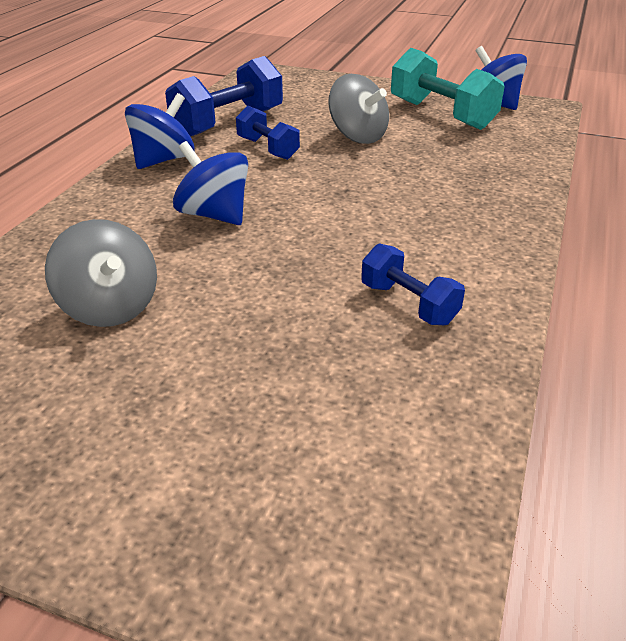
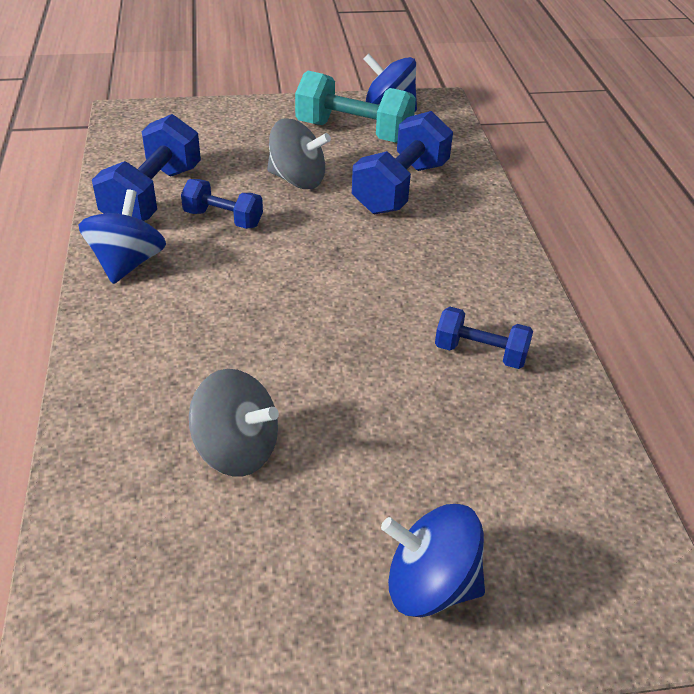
camera: 30 degrees left, 5 degrees up
blue spinning top [173,141,248,225] -> blue spinning top moved to [381,504,485,617]
none -> blue dumbbell [352,111,453,215]

